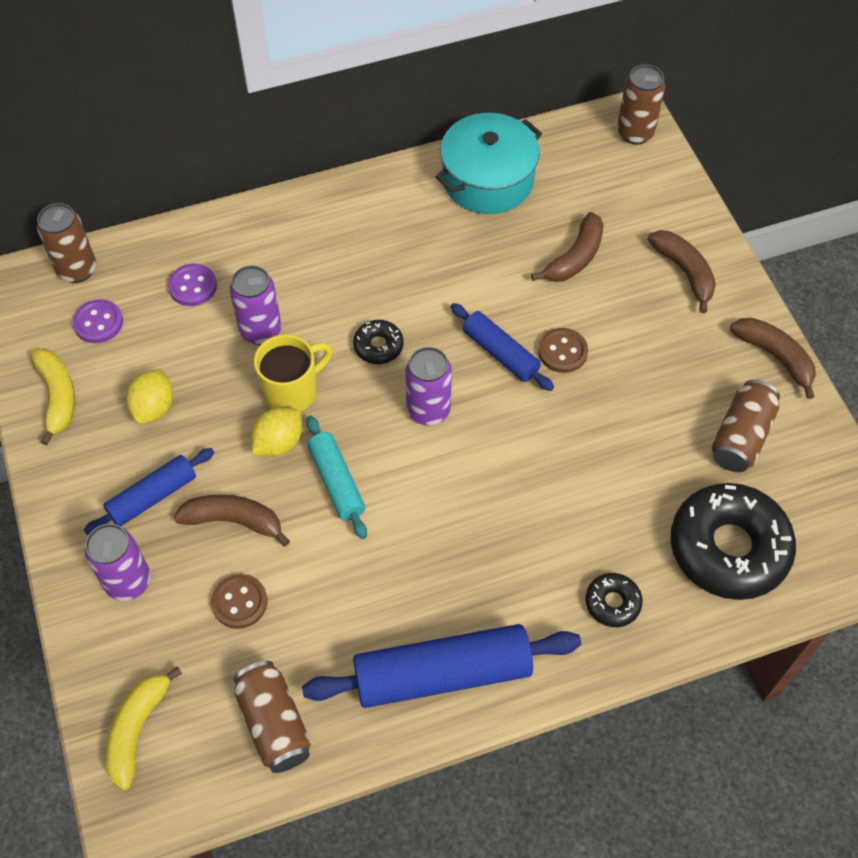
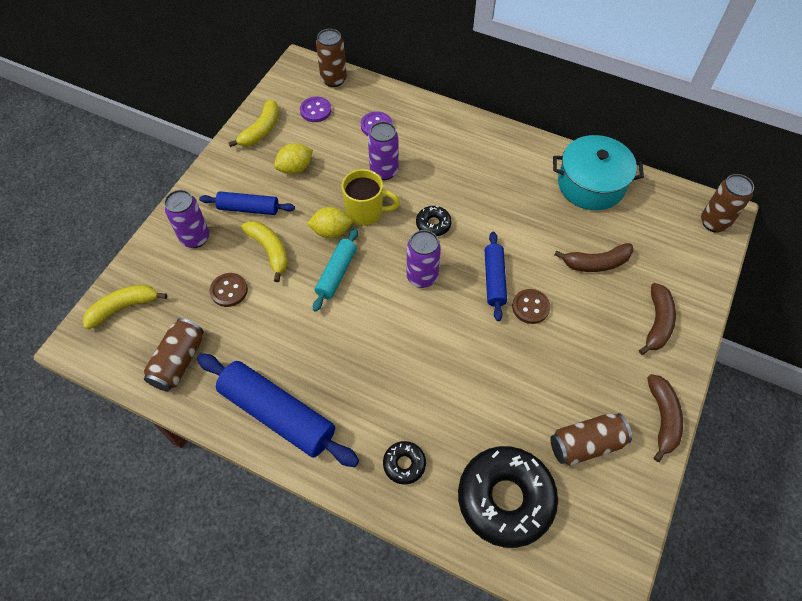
camera: 45 degrees right, 0 degrees up
brown banana [174,494,290,547] -> yellow banana [241,221,288,282]

